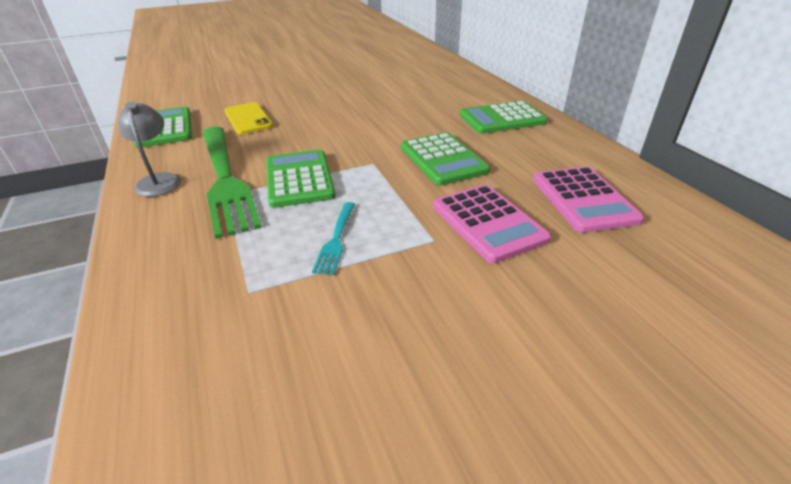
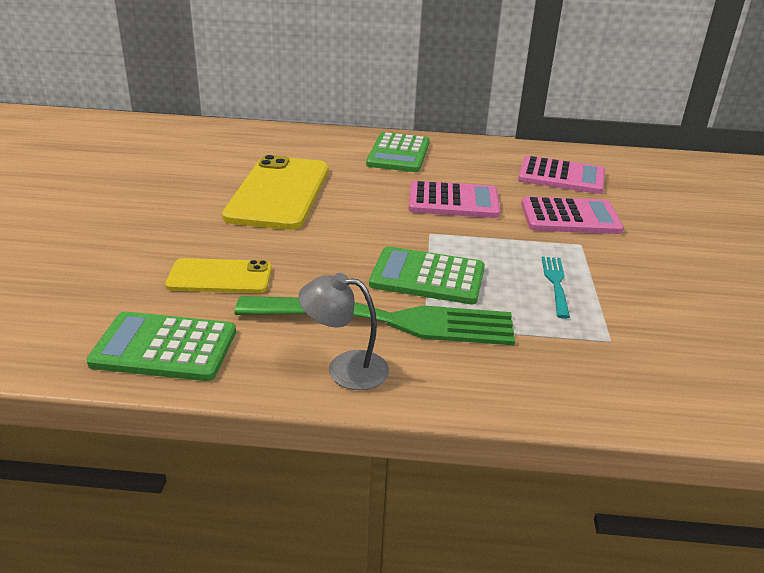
camera: 65 degrees left, 5 degrees down
turquoise fork [312,202,355,275] -> turquoise fork turned 120 degrees counterclockwise [542,257,570,319]
green calculator [401,132,490,186] -> pink calculator [409,181,500,218]
none -> yellow phone [222,155,329,230]

